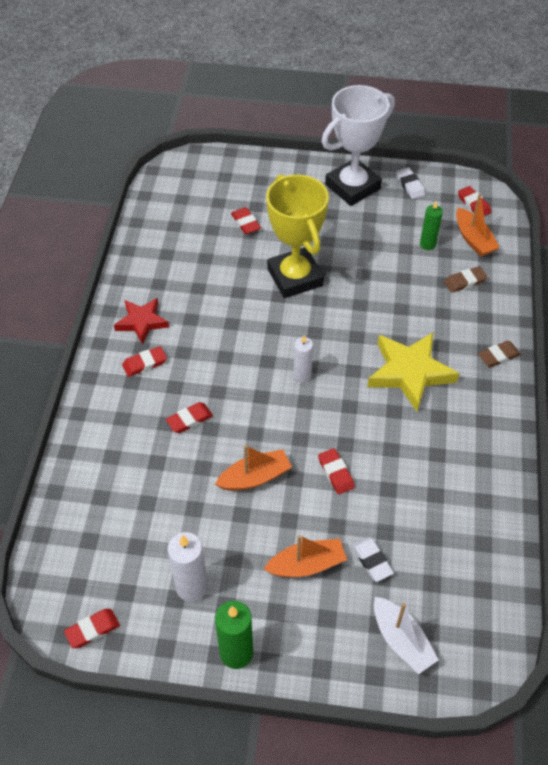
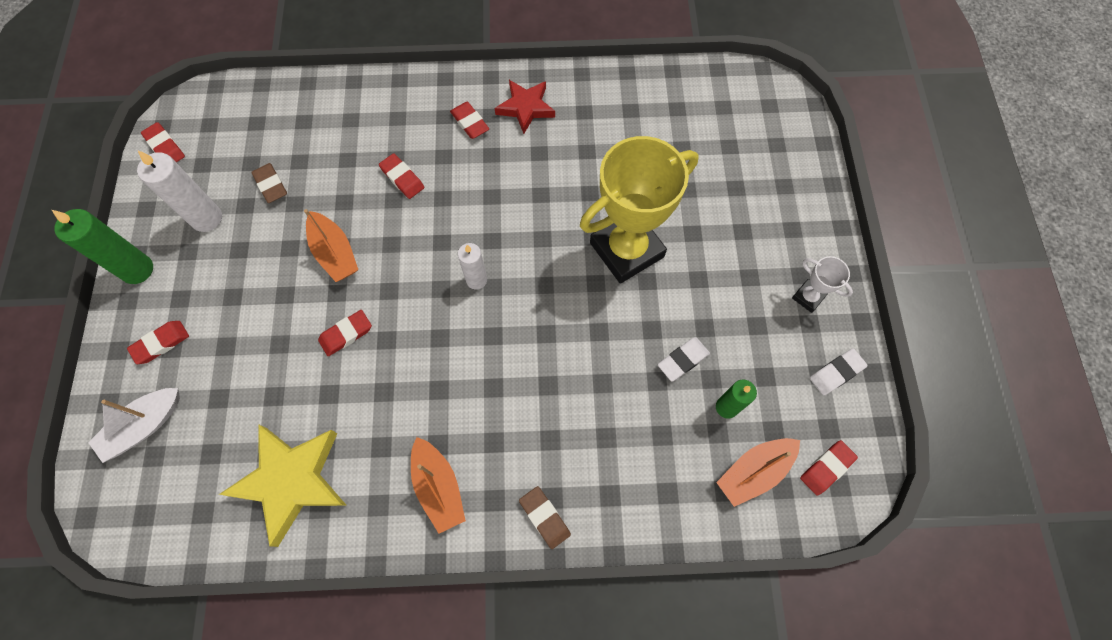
camera: 80 degrees right, 15 degrees up
red eraser [231,207,261,234] -> red eraser moved to [127,321,189,364]
orange boat [264,535,347,577] -> orange boat moved to [411,437,466,534]
white trophy [322,85,395,206] -> white trophy [792,256,853,313], size x0.43
white eraser [352,537,394,582] -> white eraser moved to [658,337,710,382]
yellow star [367,332,459,411] -> yellow star moved to [219,424,347,547]
brown eraser [444,266,488,293] -> brown eraser moved to [251,163,287,203]

